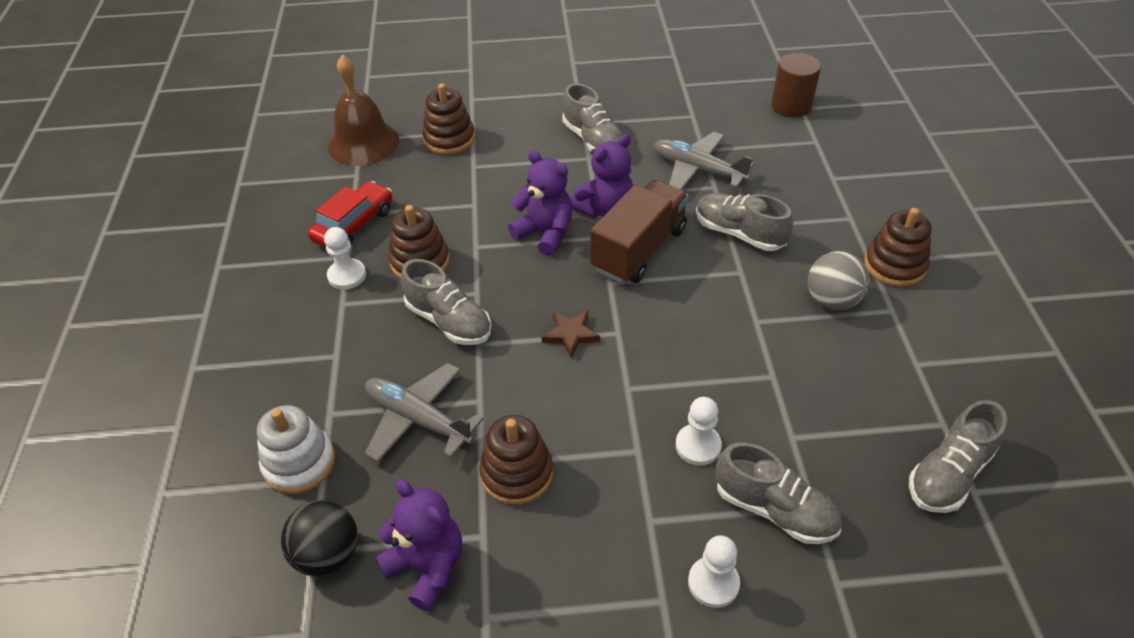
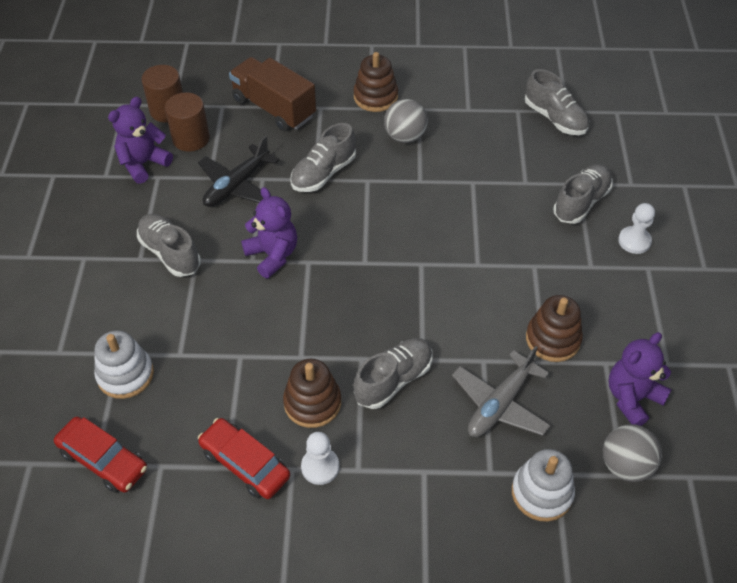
camera: 85 degrees left, 5 degrees up
black ball [281,500,358,576] -> grey ball [603,424,662,482]
brown bell [328,54,399,166] -> red car [54,417,147,493]
brown stacking toy [422,83,475,155] -> white stacking toy [94,330,154,399]
purple teddy bear [508,150,573,256] -> purple teddy bear moved to [108,97,173,184]
brown star [542,311,600,358] -> none
grey shoe [562,83,623,151] -> grey shoe turned 105 degrees counterclockwise [137,214,201,277]
brown truck [590,180,689,284] -> brown truck moved to [229,57,316,132]
grey plane [654,132,754,190] -> black plane [198,136,279,207]
white pawn [676,397,722,466] -> none
none -> brown cylinder [165,92,210,152]

